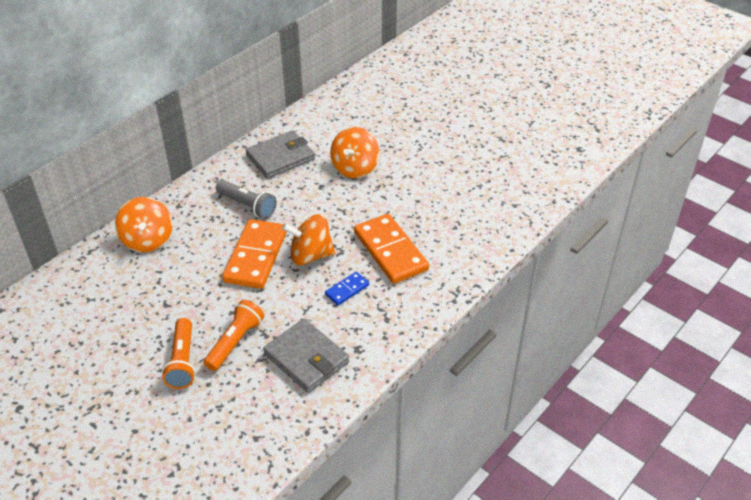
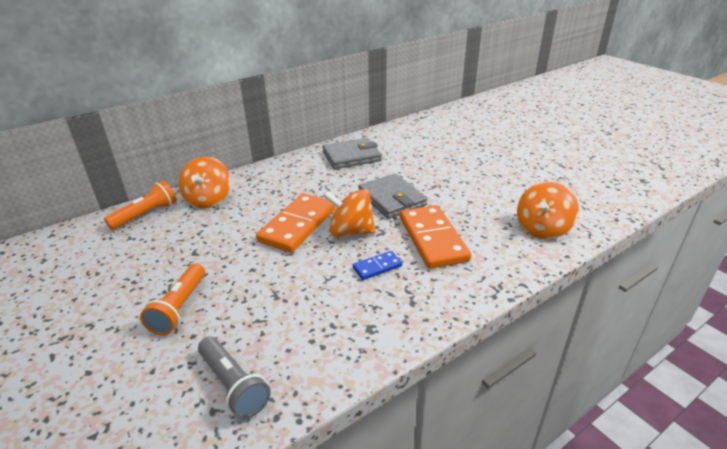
camera: 15 degrees right, 10 degrees down
orange flashlight [204,300,264,371] -> orange flashlight moved to [104,180,177,230]
grey flashlight [216,180,277,219] -> grey flashlight moved to [198,336,271,419]
grey wallet [263,319,349,393] -> grey wallet moved to [358,174,427,219]
orange spinning top [330,127,379,178] -> orange spinning top moved to [517,182,579,239]

